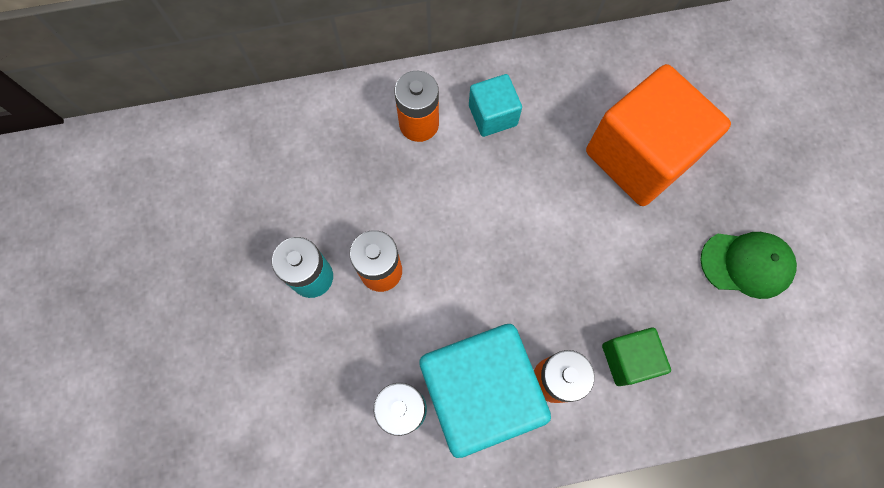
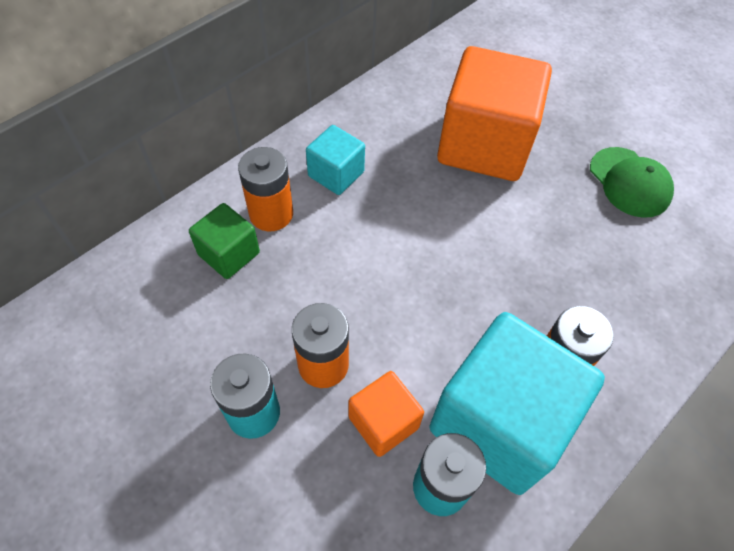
camera: 35 degrees left, 15 degrees down
green cube [602,328,671,386] -> green cube moved to [189,203,260,279]
green cap [700,232,797,299] -> green cap turned 90 degrees clockwise [590,147,674,218]
none -> orange cube [349,371,424,457]

